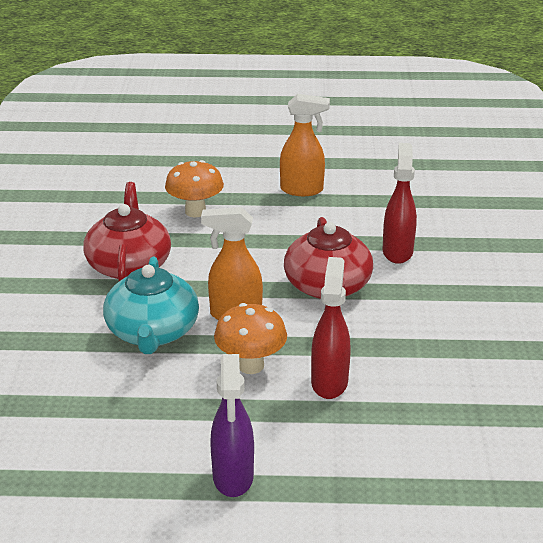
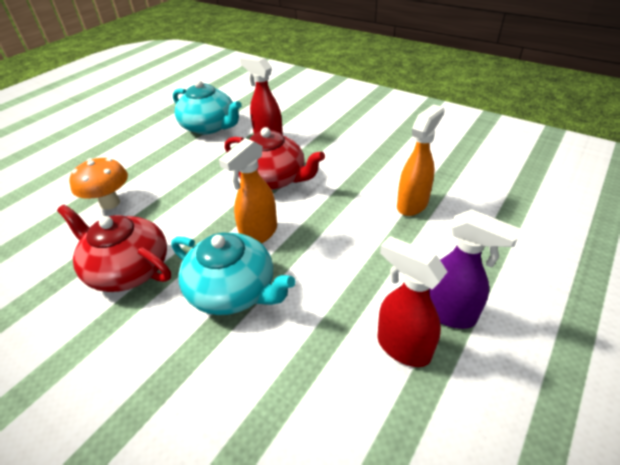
camera: 55 degrees left, 10 degrees up
orange mushroom [214,303,287,374] -> none
orange spray bottle [280,94,330,196] -> orange spray bottle moved to [397,104,445,216]
red spray bottle [311,257,351,399] -> red spray bottle moved to [377,236,448,367]
none -> turquoise teapot [173,80,242,135]

